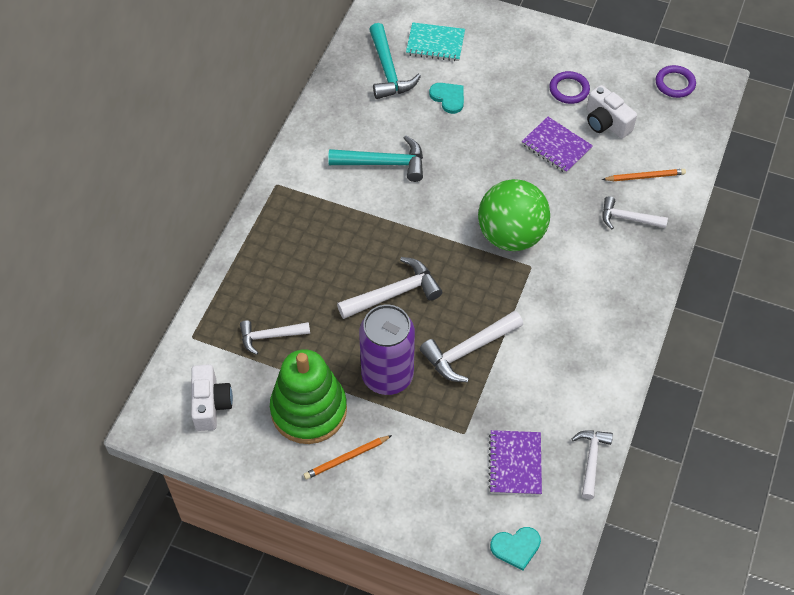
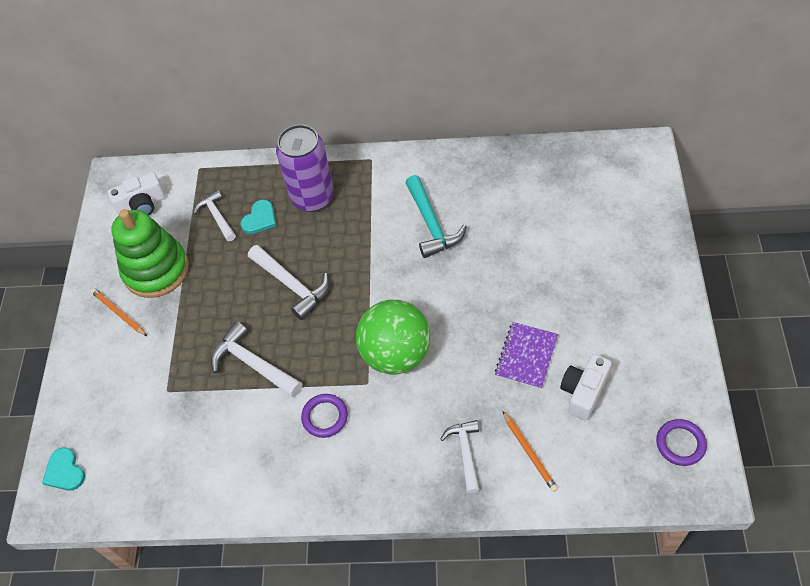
camera: 75 degrees right, 0 degrees up
purple can [359,305,415,395] -> purple can moved to [276,124,334,212]
turquoise hammer [369,23,421,99] -> none
turquoise notebook [406,22,465,61] -> none
turquoise heart [429,83,464,114] -> turquoise heart moved to [241,200,276,234]
purple notebook [488,430,542,495] -> none
purple ring [549,71,590,104] -> purple ring moved to [301,394,348,438]
white hammer [572,430,613,499] -> none

